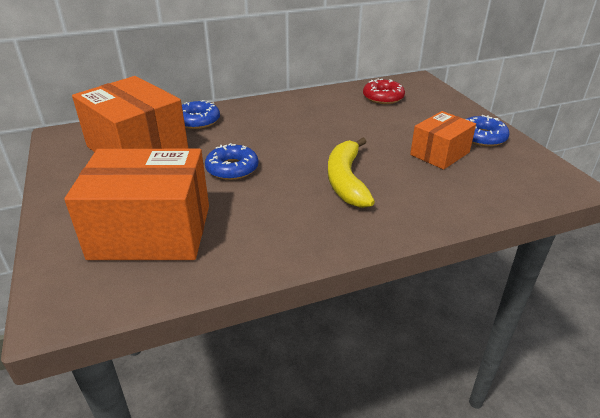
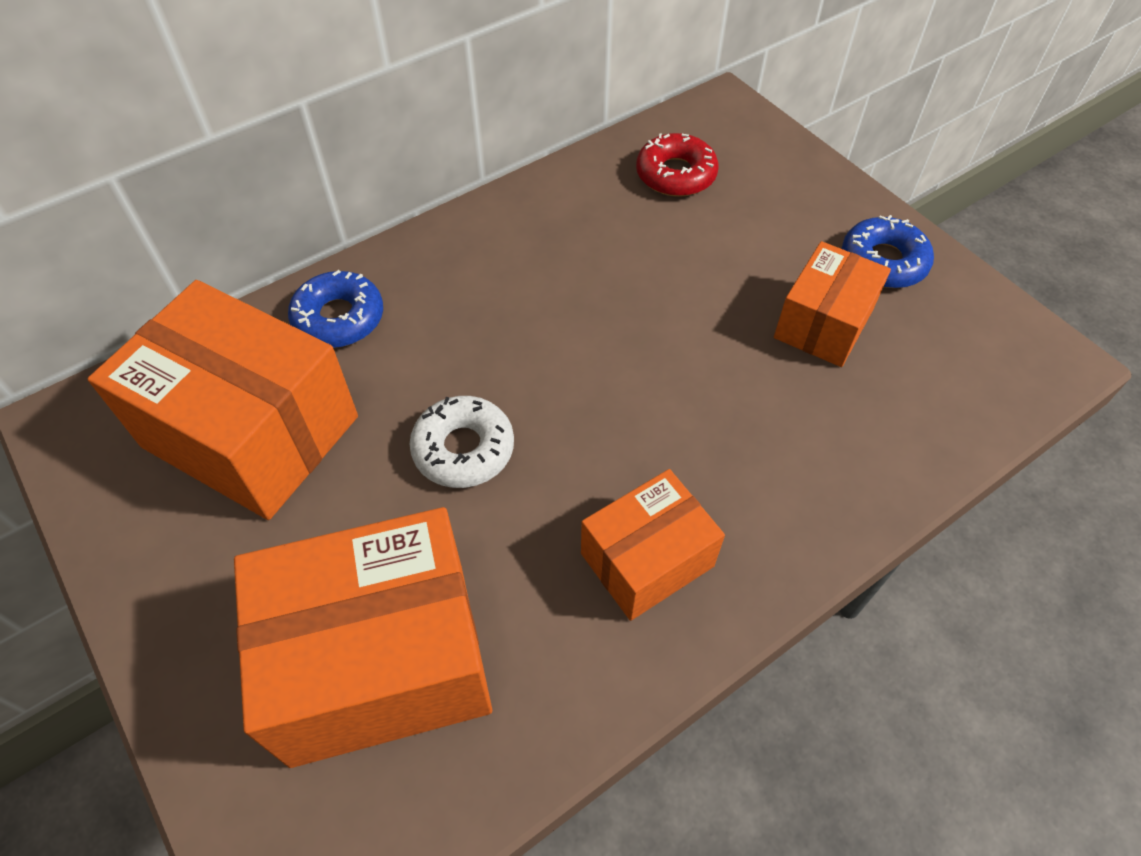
camera: 15 degrees left, 20 degrees up
blue donut [205,143,258,180] -> white donut [410,396,514,488]
yellow banana [328,137,375,208] -> none
none -> orange box [581,469,725,621]

